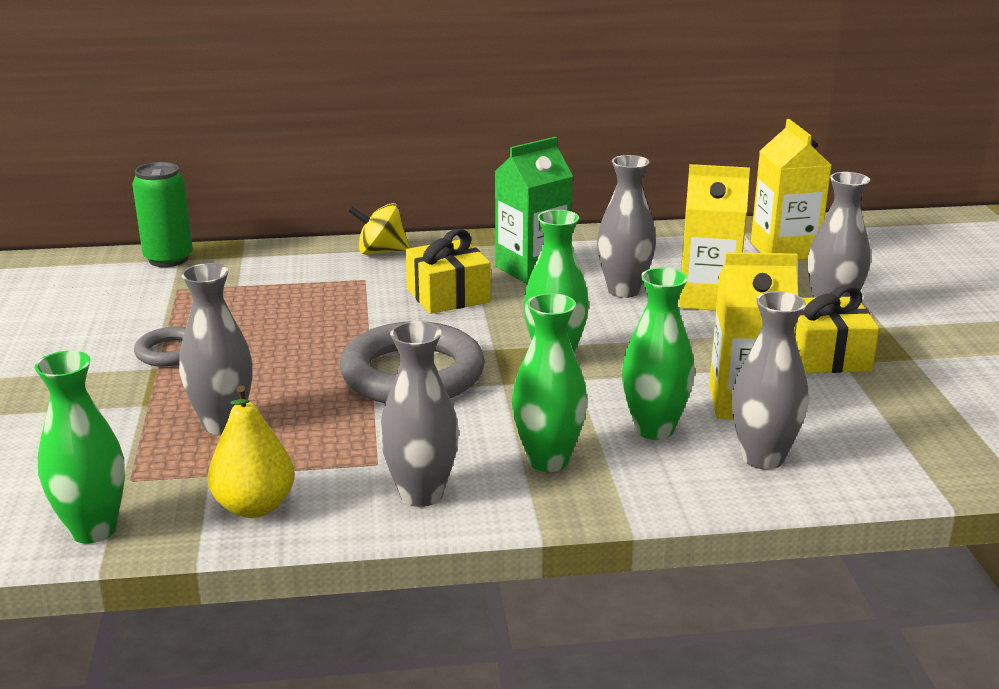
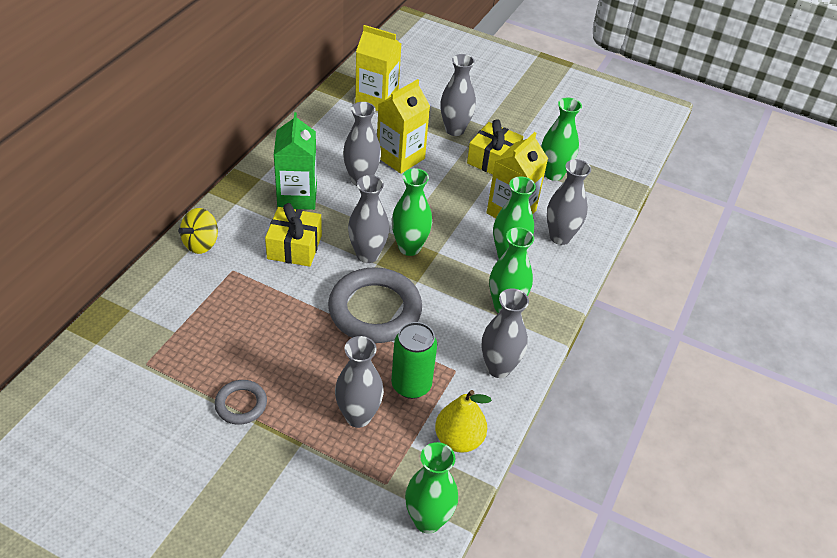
camera: 60 degrees left, 20 degrees up
green can [132,162,193,267] -> green can moved to [391,322,437,399]
none -> grey vase [348,175,390,263]
none -> green vase [541,98,582,181]

